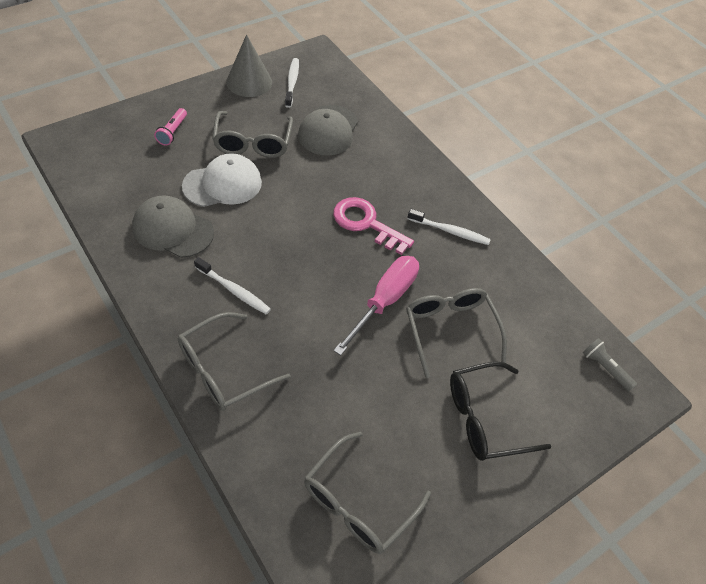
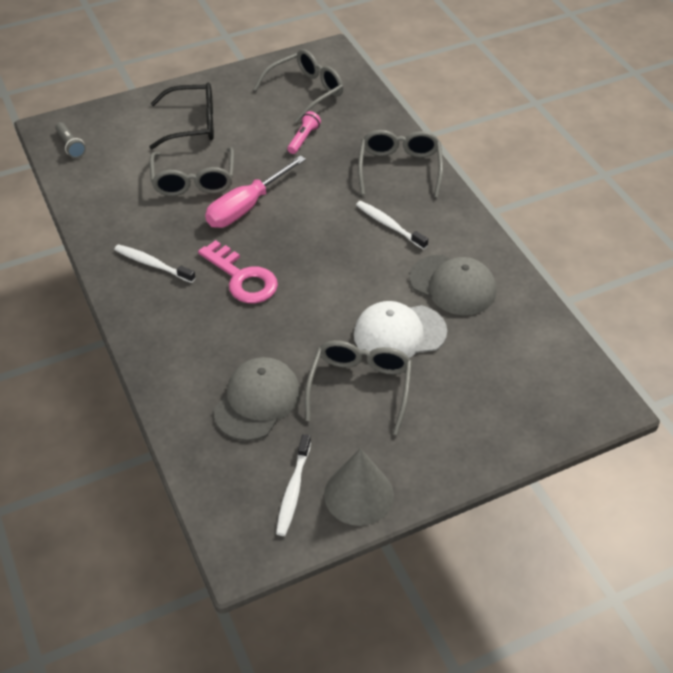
camera: 165 degrees left, 5 degrees down
pink flashlight [154,108,187,146] -> pink flashlight moved to [287,111,321,154]
grey glasses [178,312,291,411] -> grey glasses turned 60 degrees counterclockwise [358,130,443,198]

